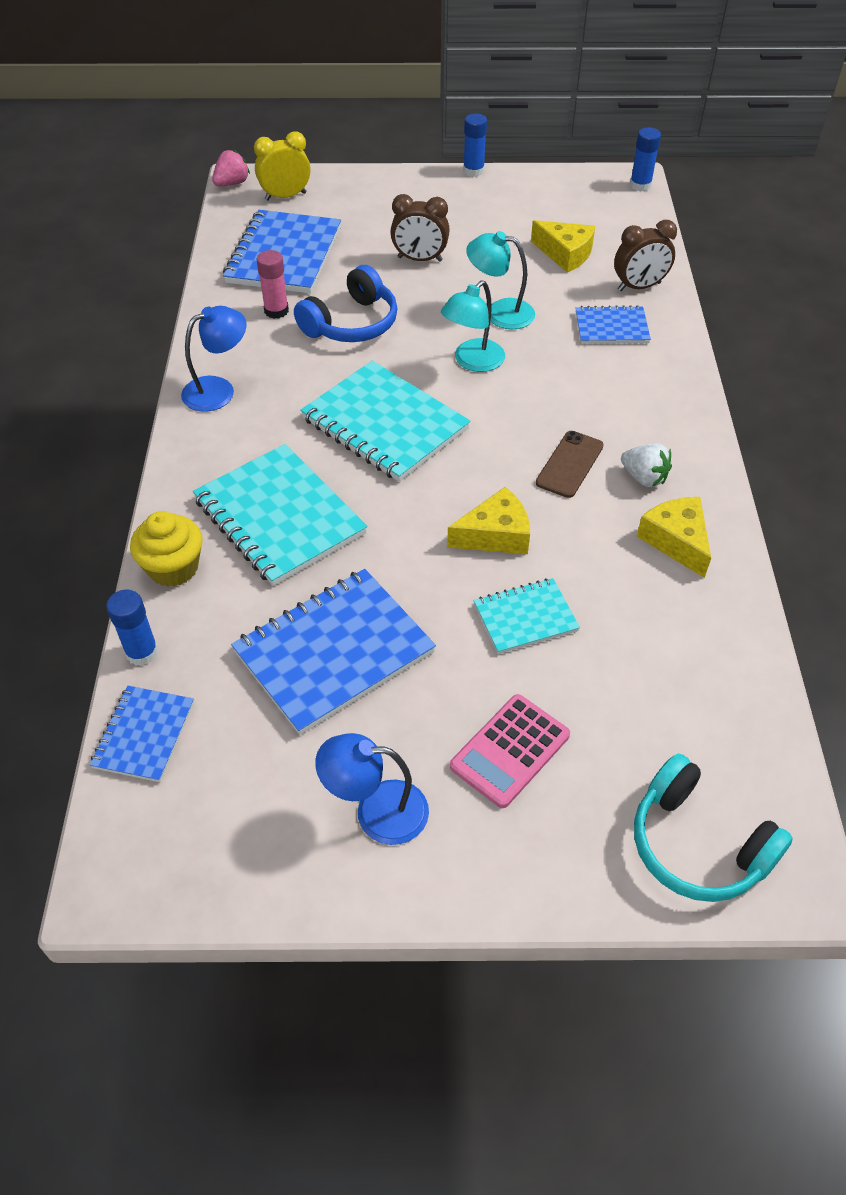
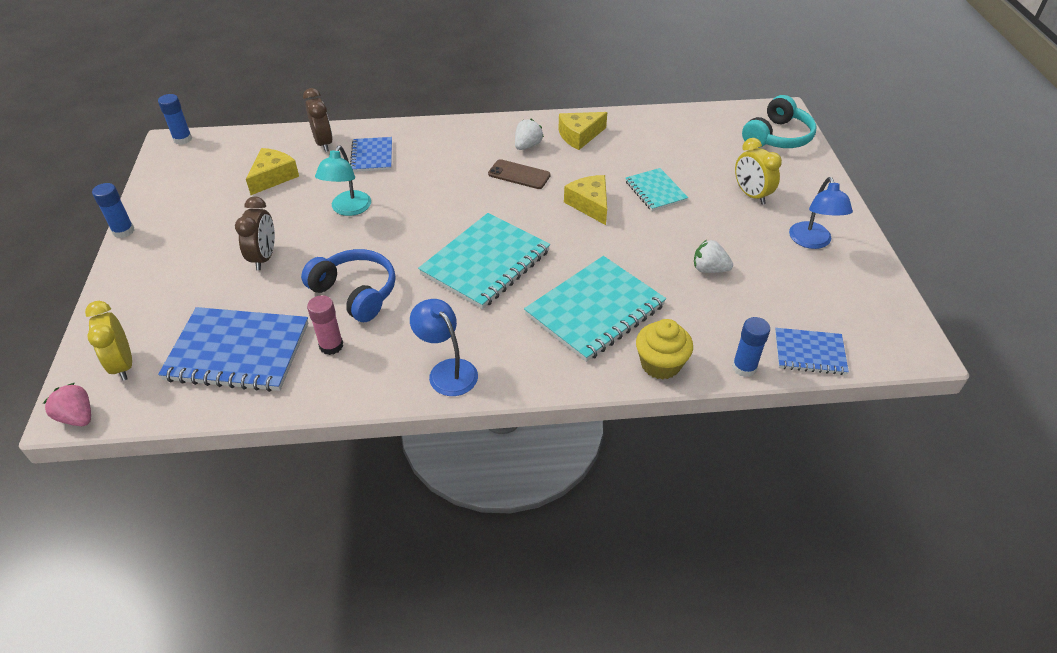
camera: 95 degrees left, 5 degrees down
blue notebook [231,569,436,735] -> white strawberry [694,240,733,273]
turquoise lamp [441,281,505,372] -> none
pink calculator [450,694,570,808] -> yellow clock [735,138,782,205]

